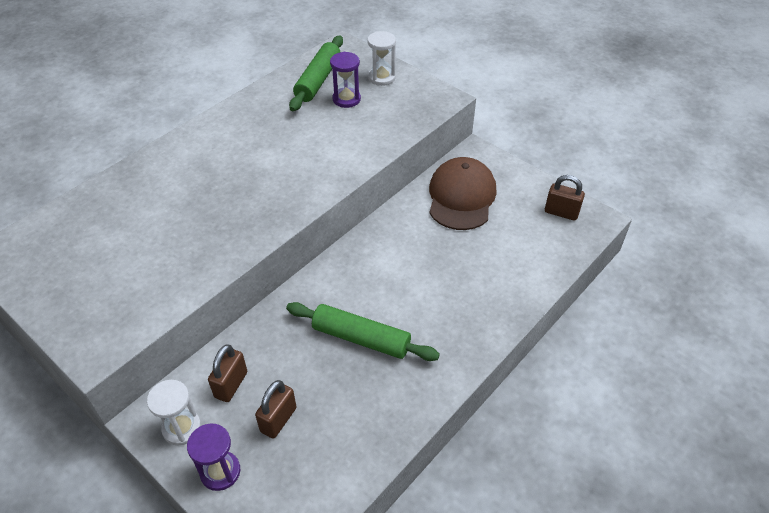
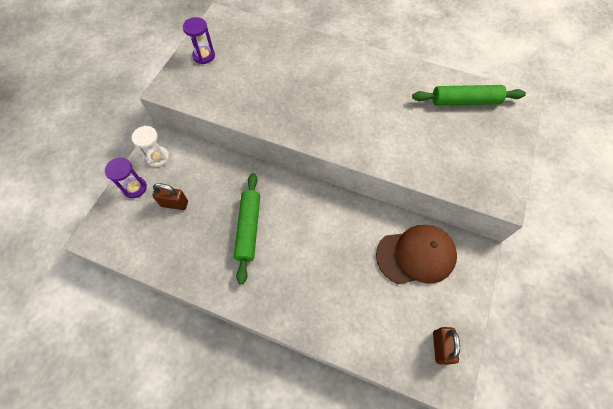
camera: 70 degrees right, 15 degrees up
brown padlock [208,344,247,402] -> none
purple hourglass [330,52,361,108] -> purple hourglass moved to [183,17,215,64]
white hourglass [367,31,396,86] -> none

